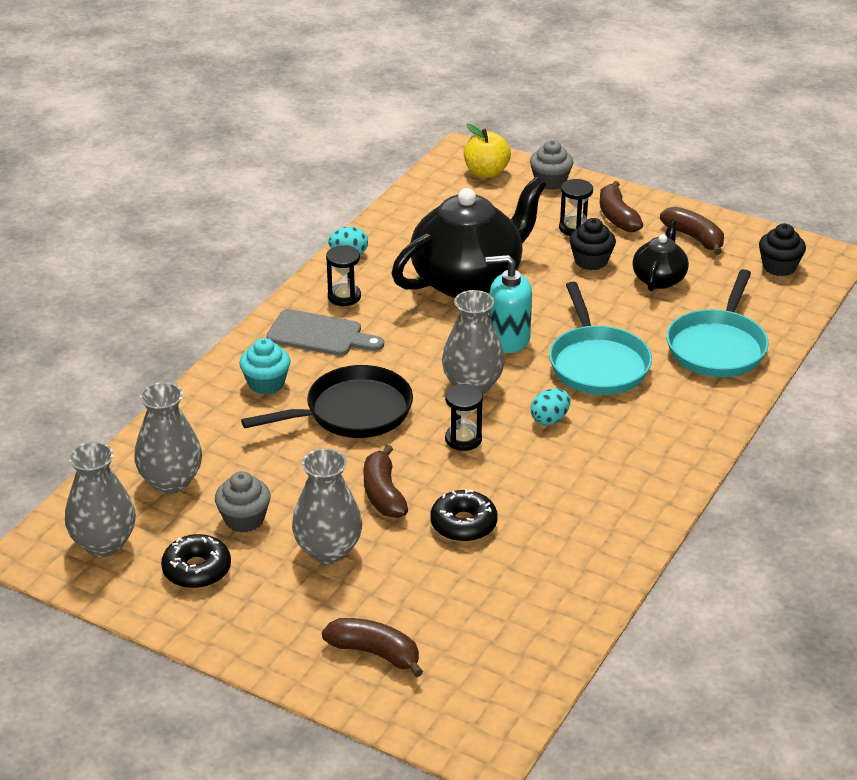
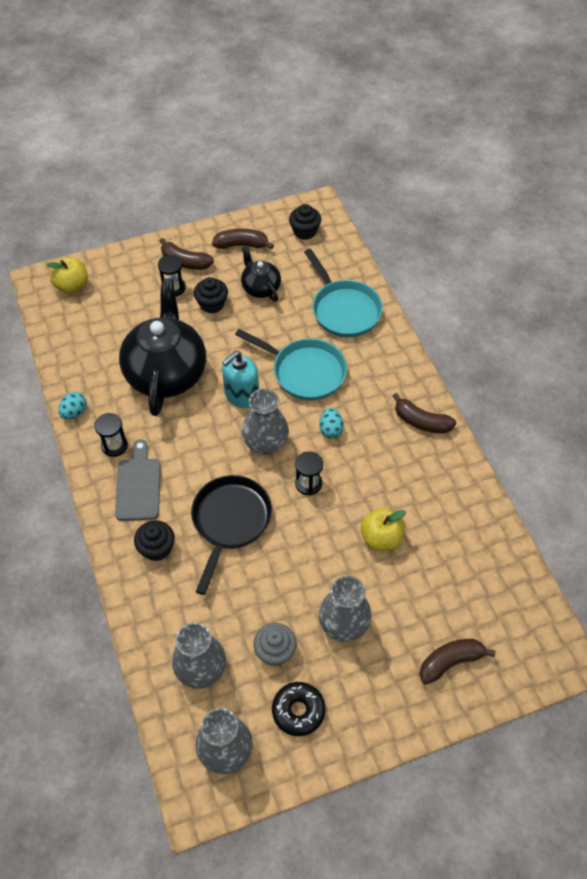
camera: 50 degrees left, 20 degrees up
turquoise cupcake [240,338,290,395] -> black cupcake [134,520,175,561]
grey cutting board [266,309,384,356] -> grey cutting board turned 60 degrees counterclockwise [115,439,161,521]
brown banana [363,445,408,518] -> brown banana moved to [393,393,456,433]
black donut [430,489,498,542] -> yellow apple [361,508,406,551]
grey cupcake [530,140,573,190] -> none

